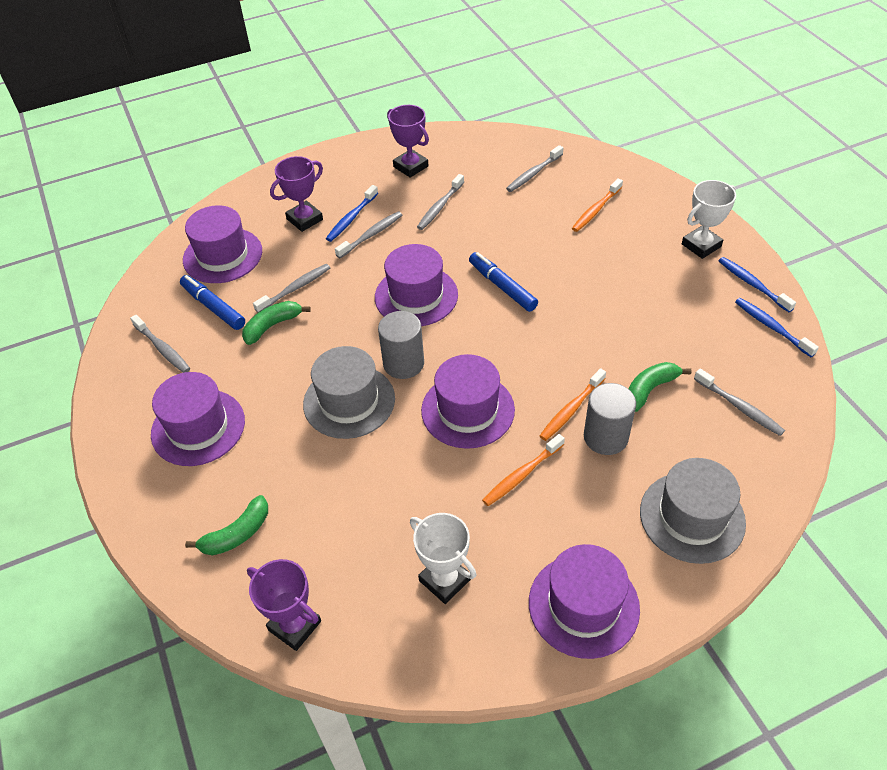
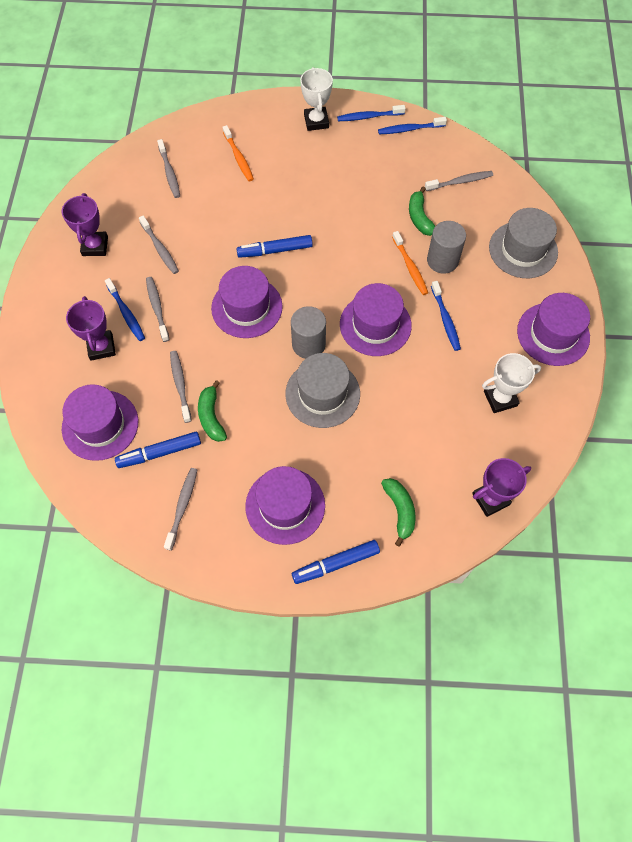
camera: 65 degrees left, 15 degrees up
grey toothbrush [130,315,190,373] -> grey toothbrush turned 60 degrees counterclockwise [164,468,197,551]
purple trophy [387,105,429,178] -> purple trophy turned 75 degrees counterclockwise [62,193,108,256]
orange toothbrush [482,434,565,506] -> blue toothbrush [431,281,461,351]
none -> blue marker [292,540,380,584]

